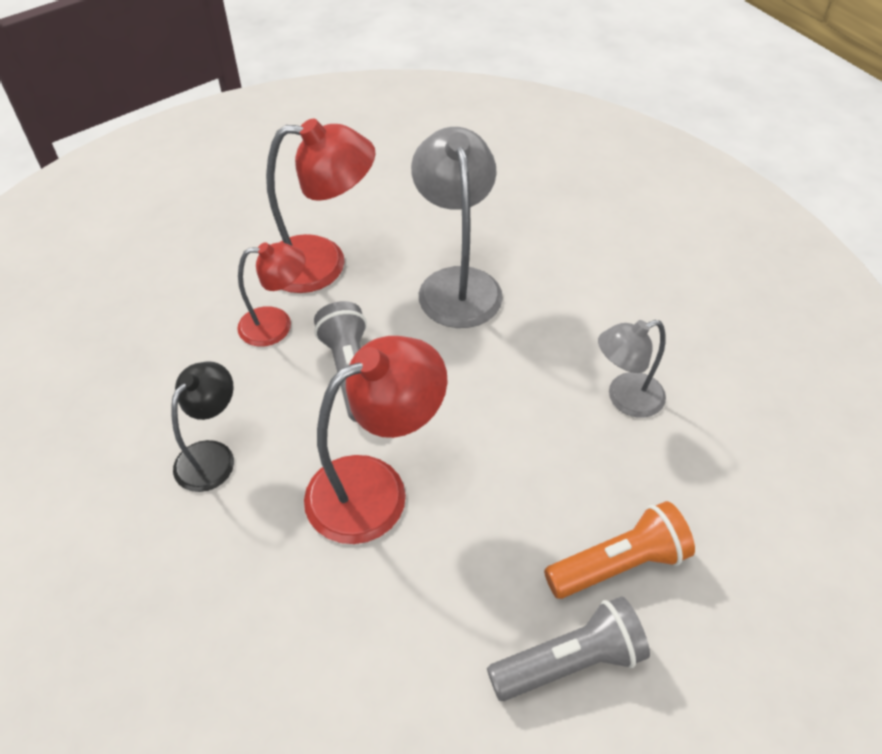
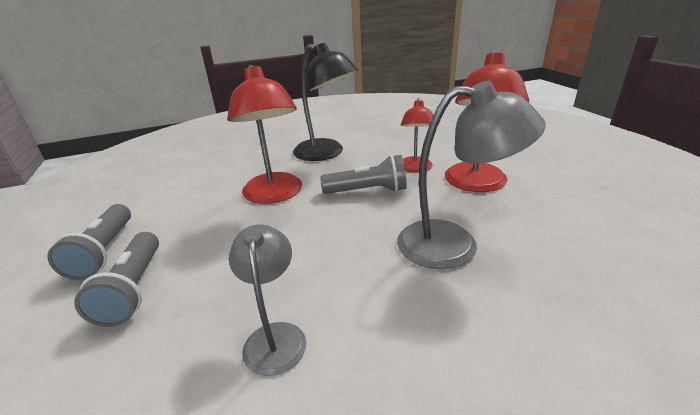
camera: 105 degrees right, 20 degrees down
black lamp [171,361,234,492] -> black lamp [293,43,358,161], size x1.63
orange flashlight [544,501,695,599] -> grey flashlight [74,232,159,327]

